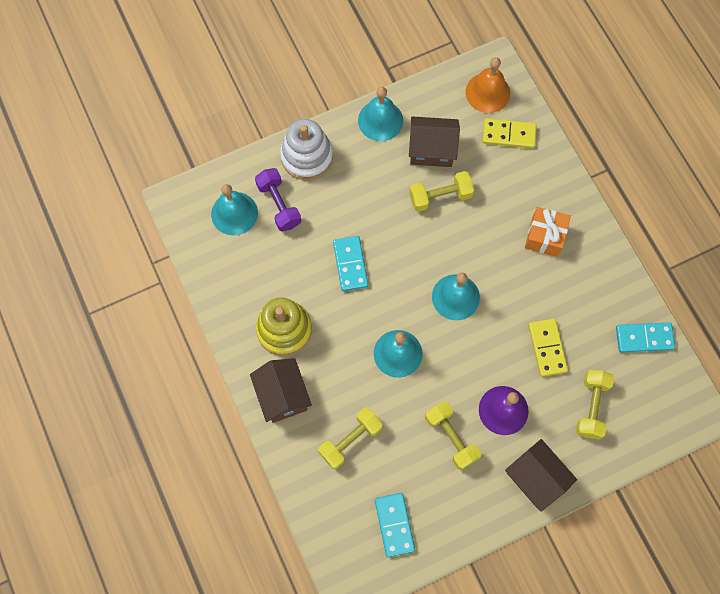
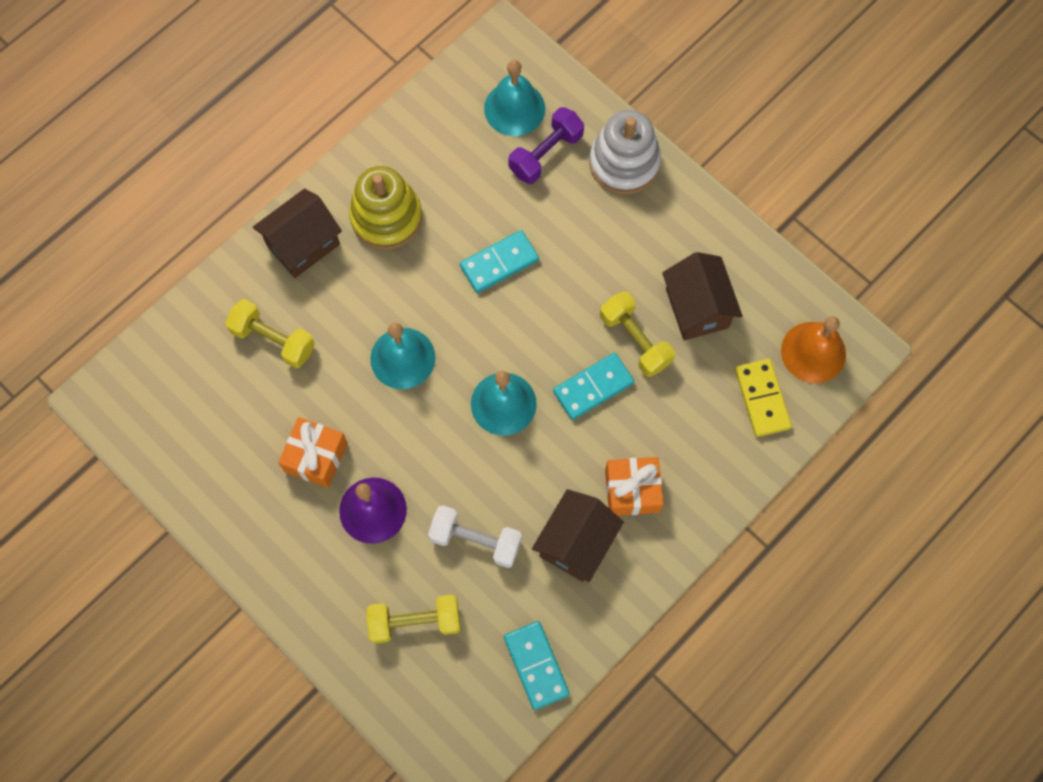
camera: 70 degrees right, 0 degrees up
turquoise bell [358,87,403,141] -> none
turquoise domino [375,493,415,557] -> turquoise domino moved to [553,353,634,420]
yellow dumbbell [425,401,481,470] -> orange gift [278,417,348,488]
brown house [505,439,577,512] -> brown house moved to [532,489,624,582]
yellow domino [528,319,568,377] -> white dumbbell [428,505,522,568]

